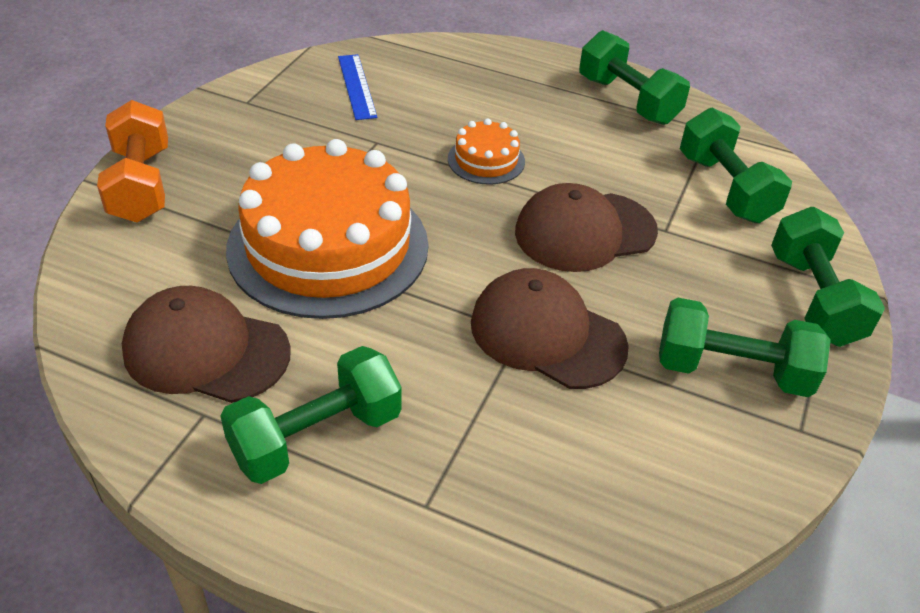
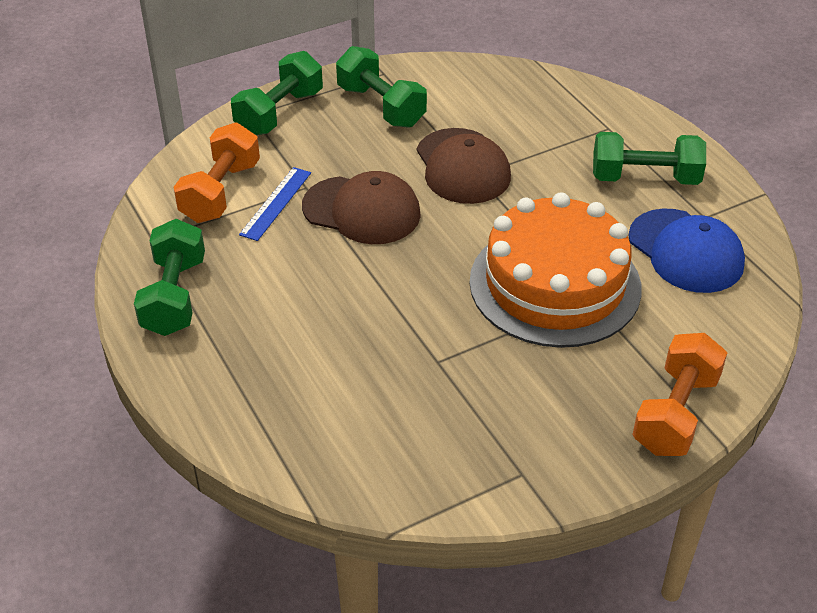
camera: 140 degrees left, 0 degrees up
brown cap [122,286,291,403] -> blue cap [629,208,745,293]
blue ruler [338,54,378,120] -> blue ruler moved to [239,167,311,241]
orange cake [448,118,525,185] -> none
green dumbbell [680,108,792,223] -> orange dumbbell [174,122,260,223]

